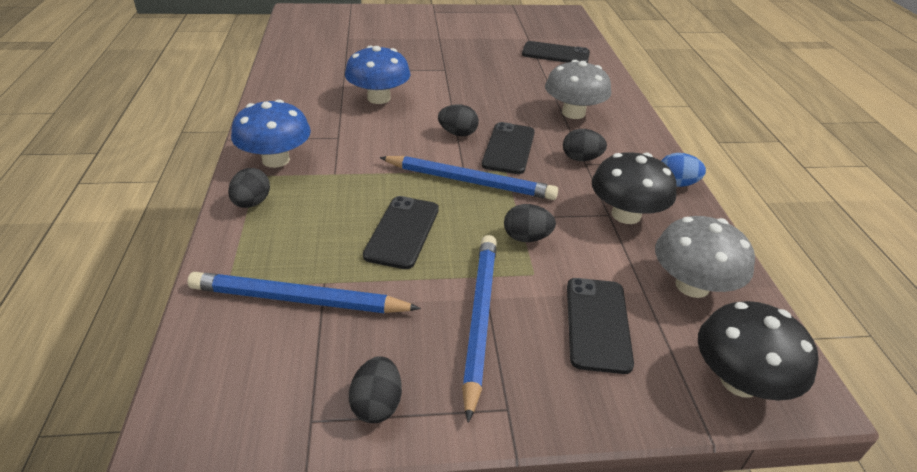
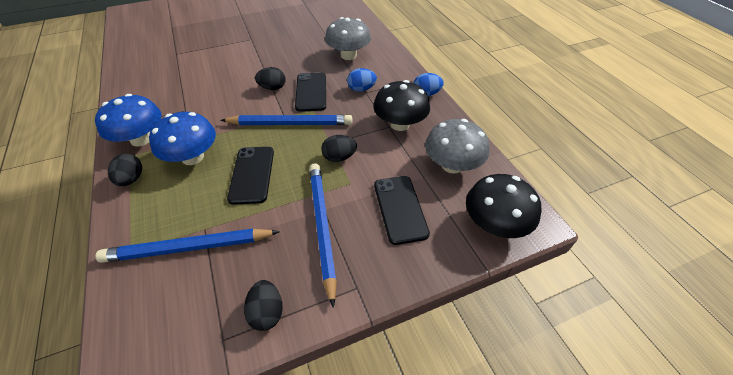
camera: 15 degrees left, 10 degrees up
blue mushroom [345,46,411,104] -> blue mushroom moved to [149,112,216,165]
black phone [522,41,590,63] -> none
black egg [563,129,607,161] -> blue egg [347,68,377,92]

